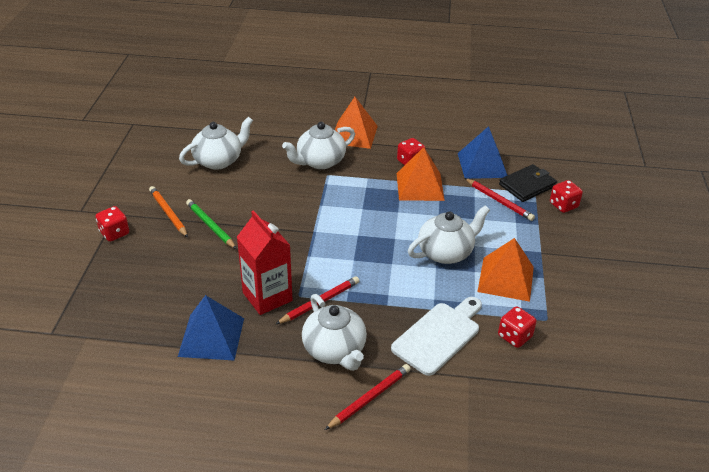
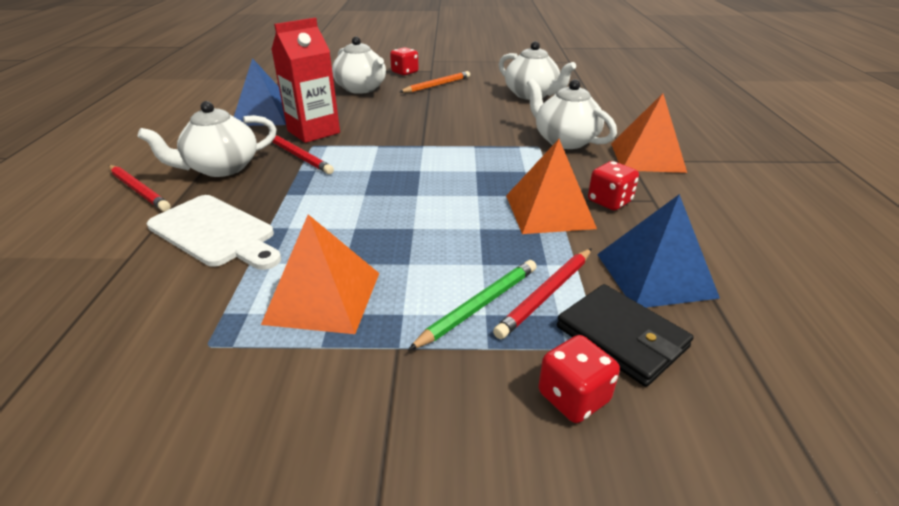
camera: 85 degrees right, 5 degrees down
green pencil [186,199,237,249] -> green pencil moved to [408,260,536,350]
white teapot [408,205,490,264] -> white teapot moved to [332,36,386,94]
red dice [498,306,537,348] -> none

